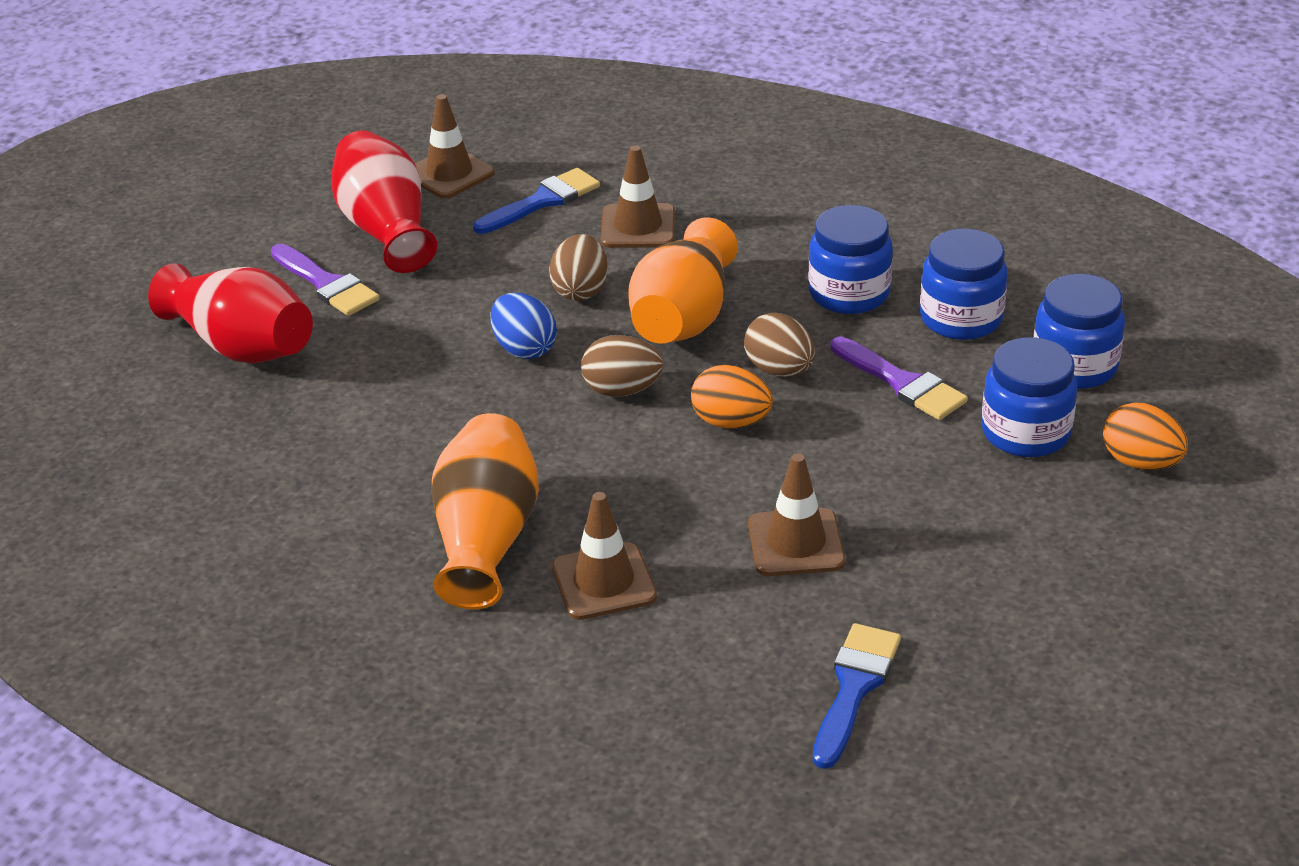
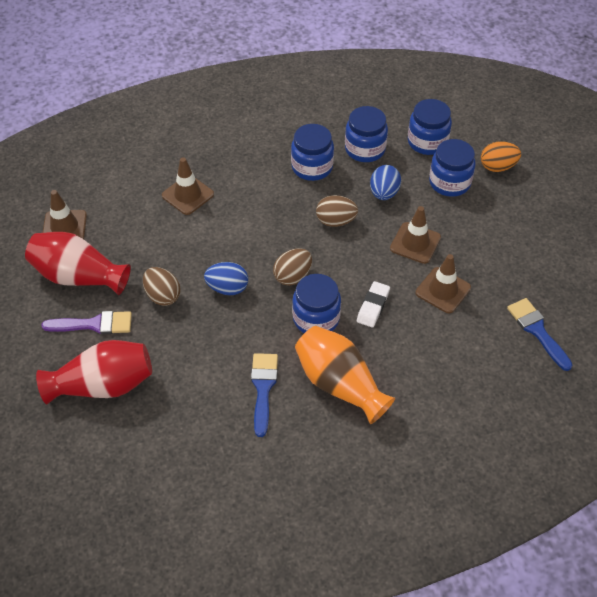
camera: 50 degrees left, 15 degrees up
blue brush [473,168,600,234] -> blue brush moved to [251,353,278,437]
brown egg [549,234,608,301] -> brown egg moved to [143,267,181,306]
brown traffic cone [552,492,657,620] -> brown traffic cone moved to [390,206,441,264]
orange vase [628,217,738,344] -> none
orange egg [691,365,773,428] -> none
purple brush [830,337,968,420] -> blue egg [370,165,401,200]
none -> blue jar [292,274,341,333]
none -> white eraser [357,281,390,328]

